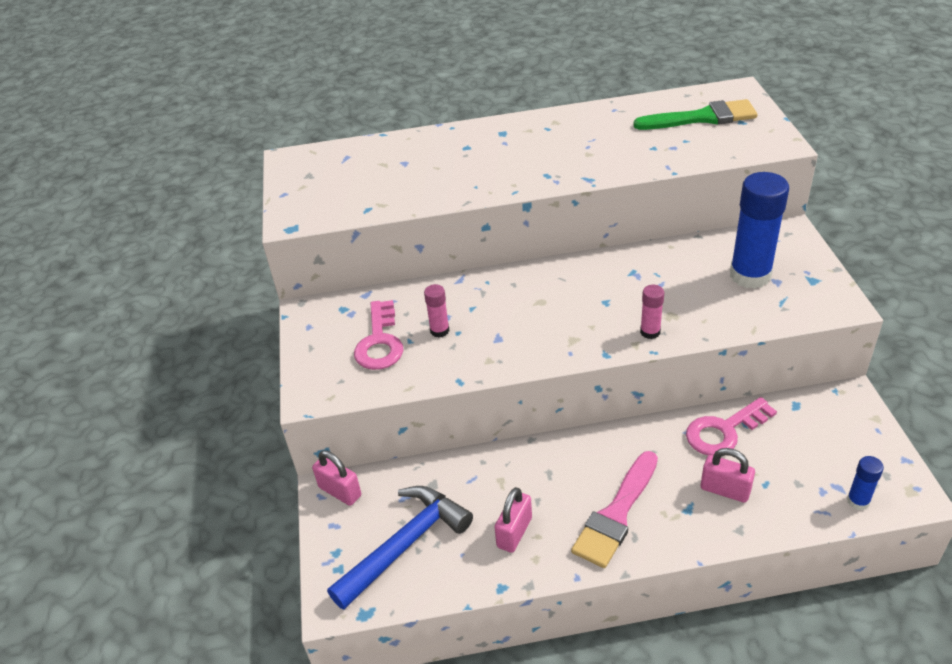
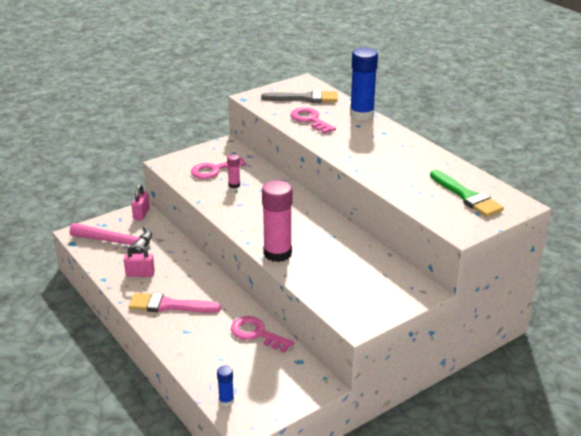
camera: 60 degrees right, 10 degrees down
blue hammer [327,486,473,610] -> pink hammer [70,223,152,254]
pink glue stick [640,285,664,339] -> pink glue stick [262,180,292,262], size x2.13
pink padlock [701,448,755,503] -> none
blue glue stick [730,172,789,289] -> blue glue stick moved to [350,48,378,120]
none -> grey brush [261,90,338,103]
none -> pink key [291,107,336,134]

